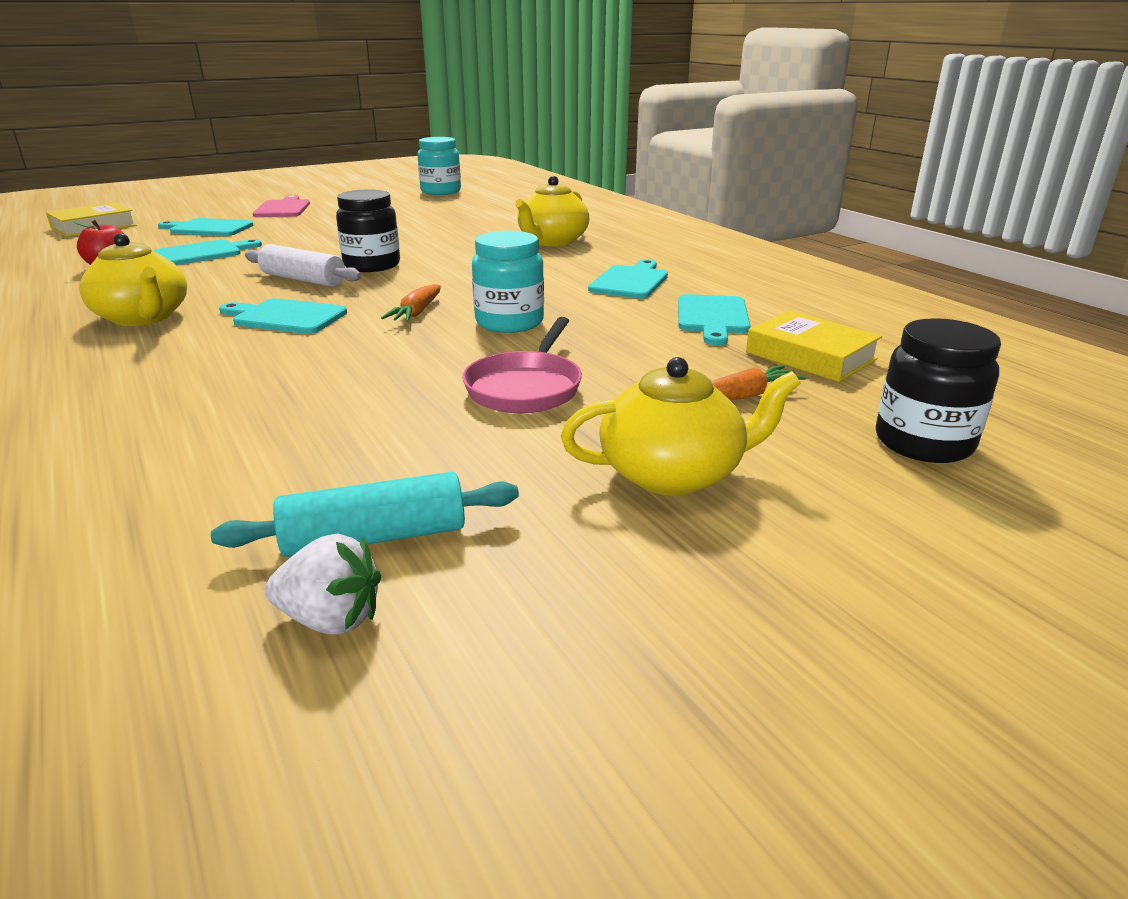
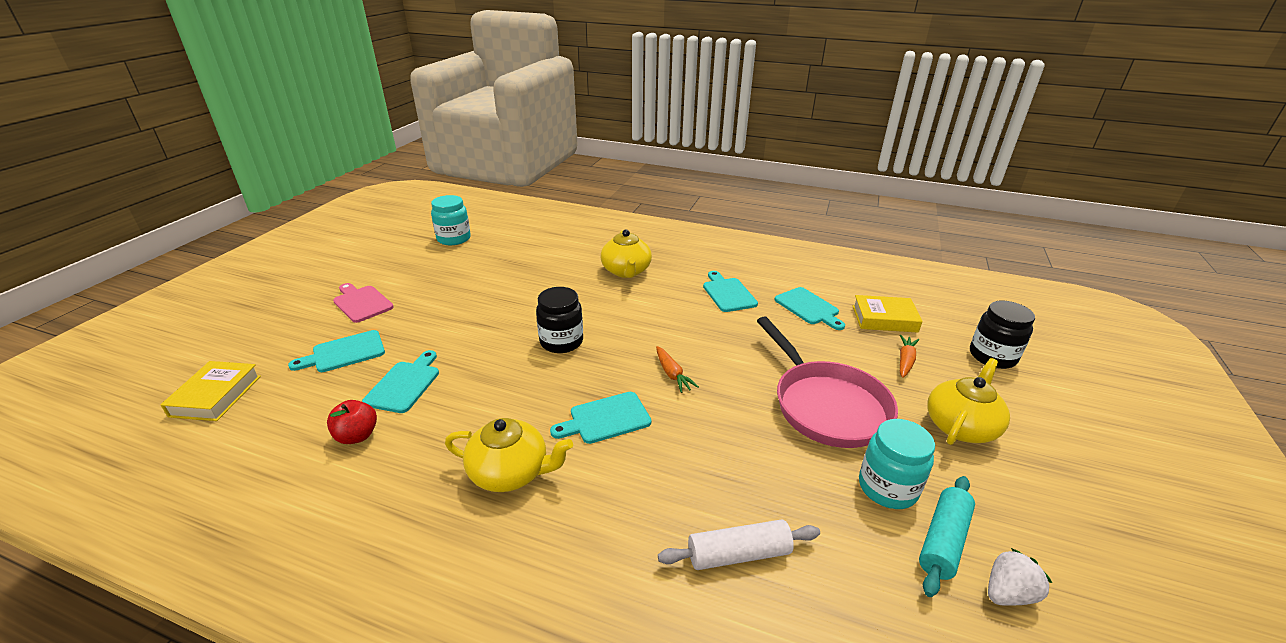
camera: 40 degrees left, 5 degrees up
white rolling pin [245,244,362,287] -> white rolling pin moved to [658,520,820,570]
pink pan [462,317,582,413] -> pink pan [757,316,898,448], size x1.62
turquoise jar [472,231,544,333] -> turquoise jar moved to [859,419,935,509]

